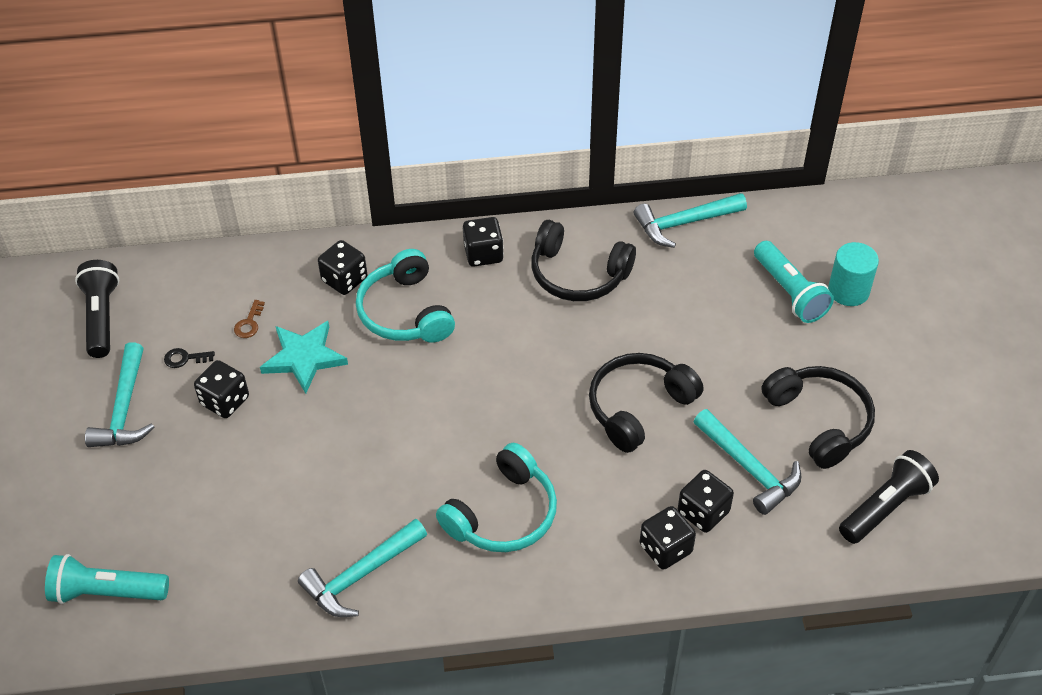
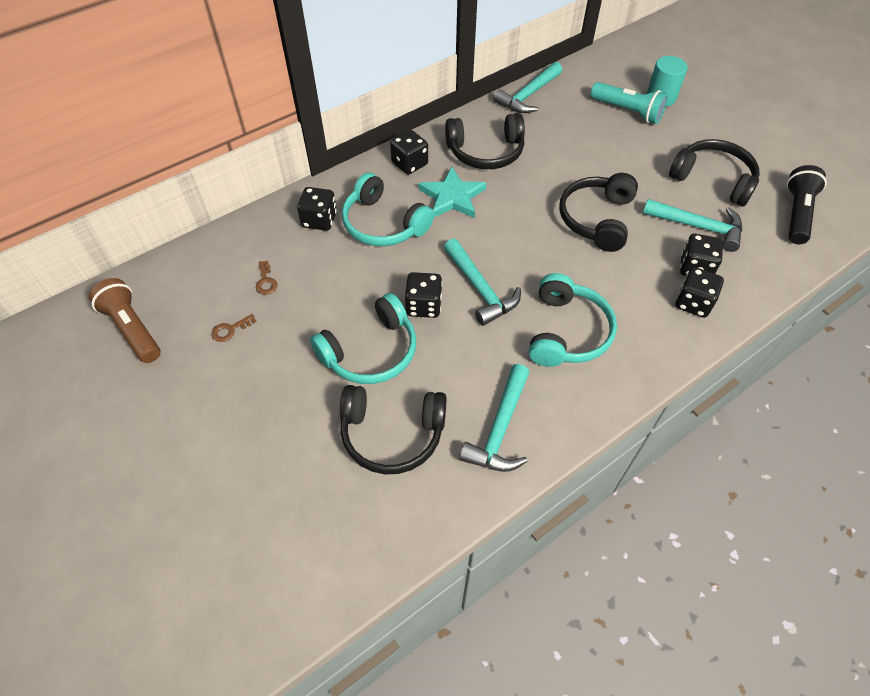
camera: 30 degrees left, 5 degrees up
turquoise flashlight [45,554,169,604] -> none
black flashlight [75,260,119,358] -> brown flashlight [89,278,161,363]
turquoise hammer [85,342,154,447] -> turquoise hammer moved to [444,238,521,326]
black key [164,348,215,368] -> brown key [212,314,257,342]
black dice [194,360,249,418] -> black dice moved to [405,272,442,318]
turquoise star [260,321,348,394] -> turquoise star moved to [418,167,487,218]
none -> turquoise headphones [310,293,416,384]
none -> black headphones [340,385,447,475]

